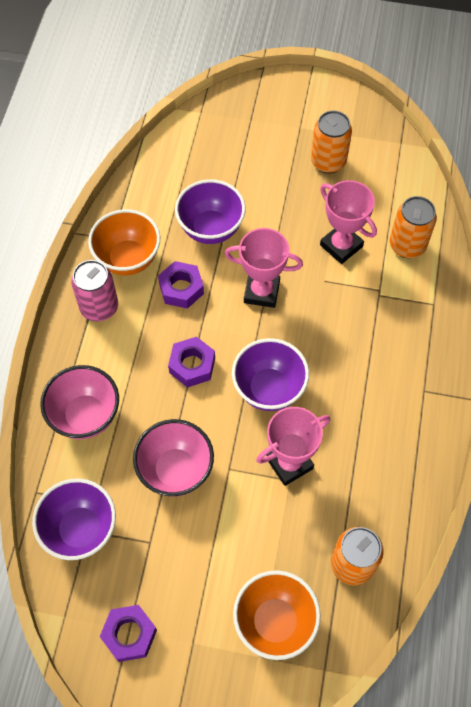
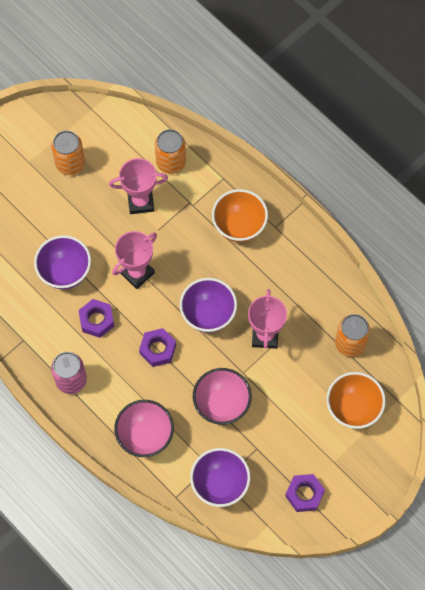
camera: 55 degrees left, 5 degrees up
orange bowl [88,209,160,275] -> orange bowl moved to [212,189,268,242]

